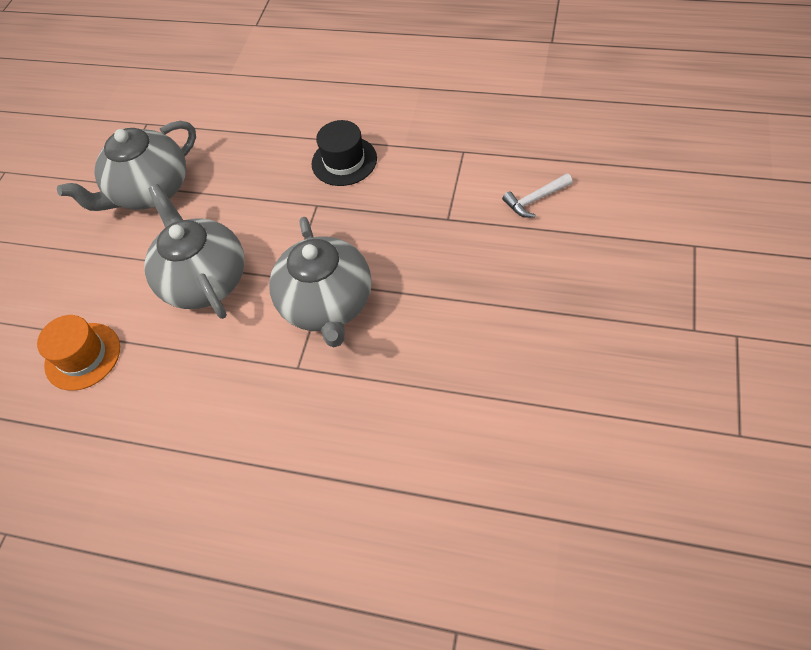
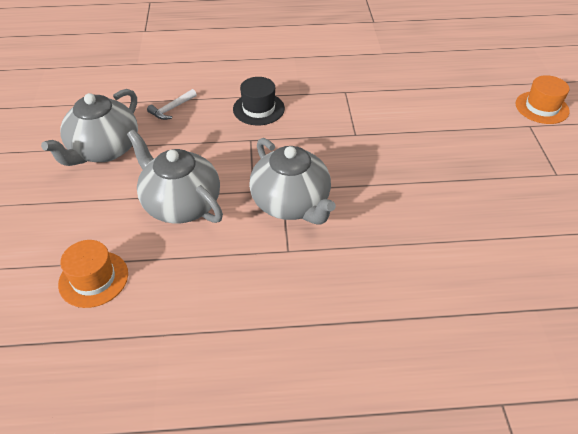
camera: 25 degrees left, 10 degrees down
white hammer [502,173,572,218] -> white hammer moved to [147,89,197,120]
none -> orange hat [516,75,569,124]

